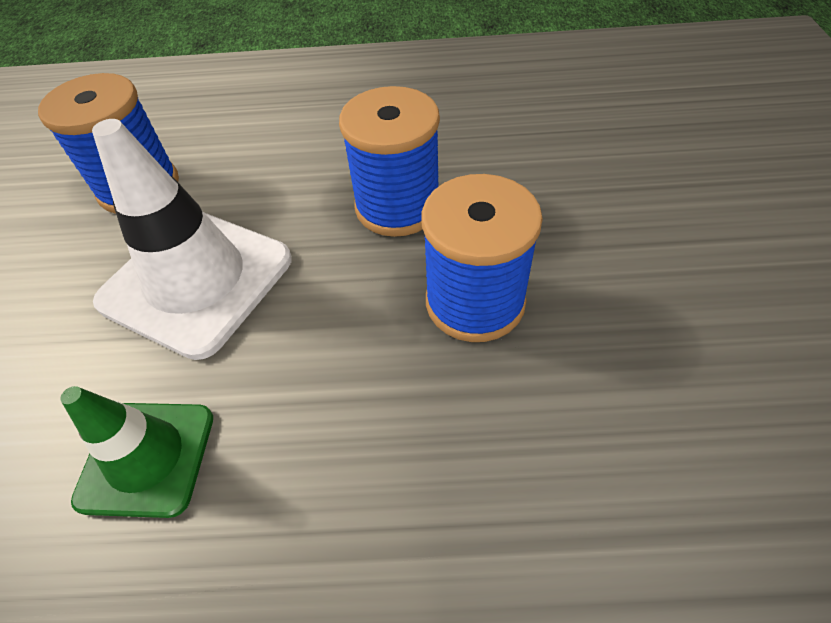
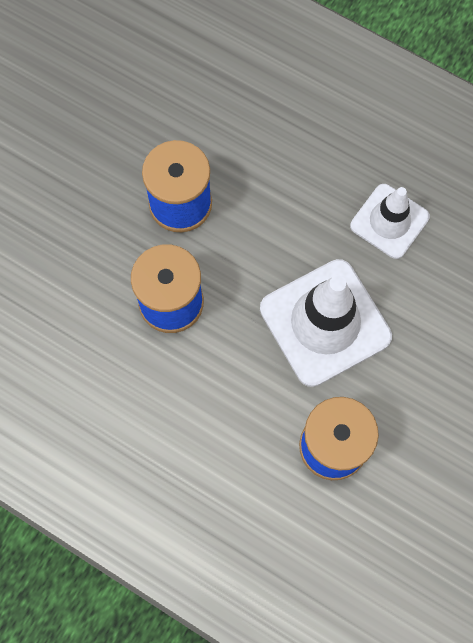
camera: 150 degrees left, 20 degrees up
green traffic cone [60,386,213,518] -> white traffic cone [350,184,430,259]

